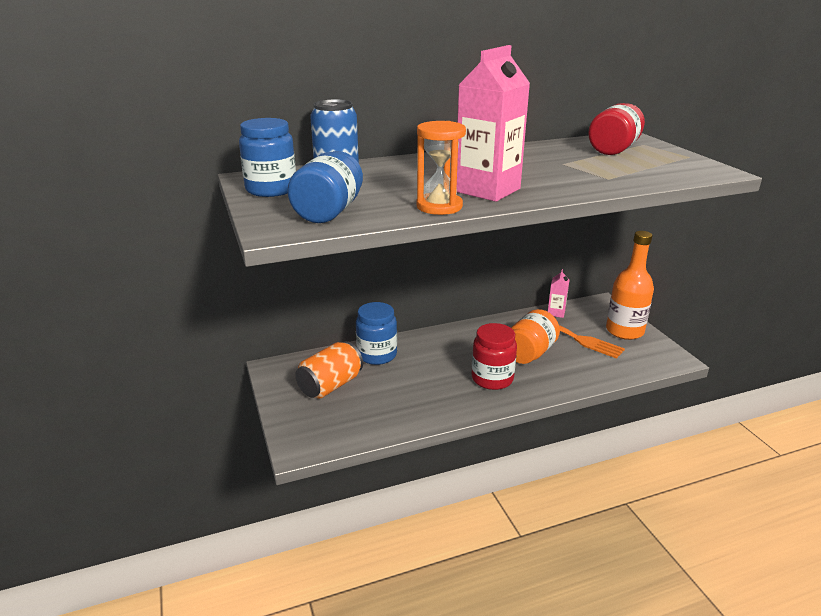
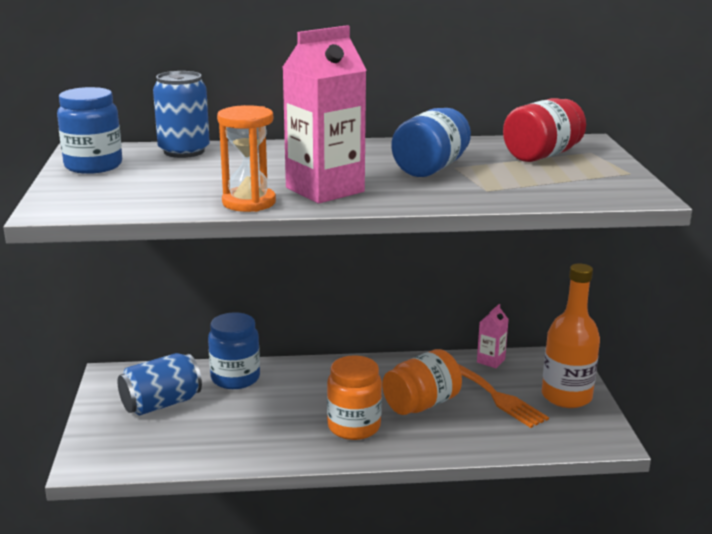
camera: 15 degrees right, 5 degrees down
blue jar [287,151,363,223] -> blue jar moved to [391,108,471,177]
orange can [295,341,363,398] -> blue can [117,353,202,415]
red jar [472,323,517,390] -> orange jar [327,355,382,440]

